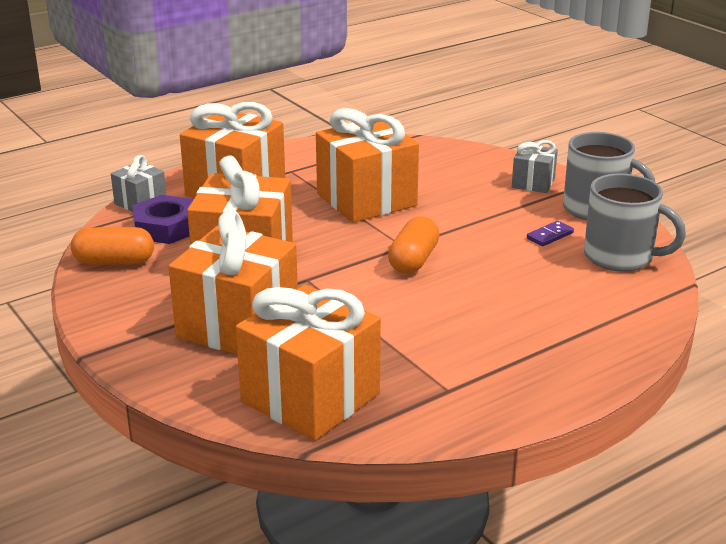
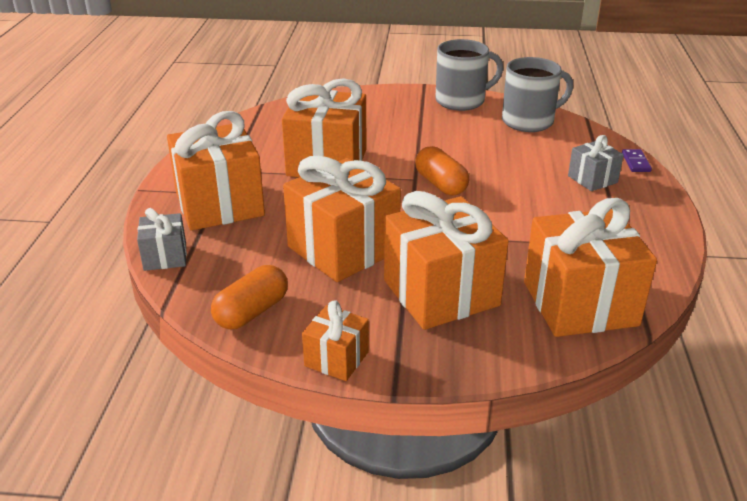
camera: 50 degrees left, 5 degrees up
purple nut [132,195,194,244] -> none
grey gift [512,140,558,193] -> grey gift moved to [568,135,624,191]
purple domino [527,221,574,246] -> purple domino moved to [622,149,652,172]
none -> orange gift [302,300,369,381]

